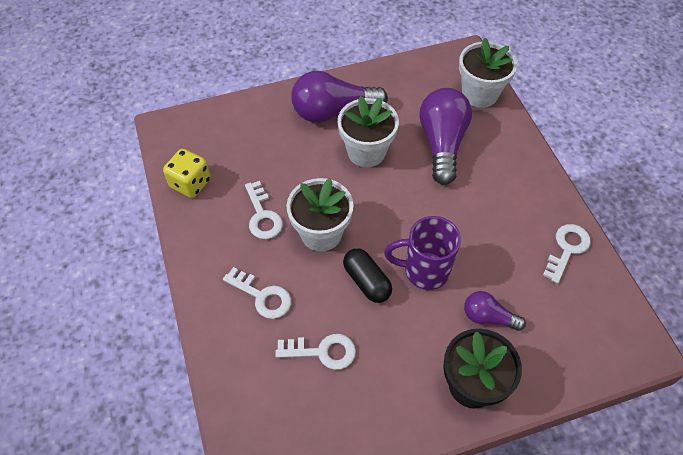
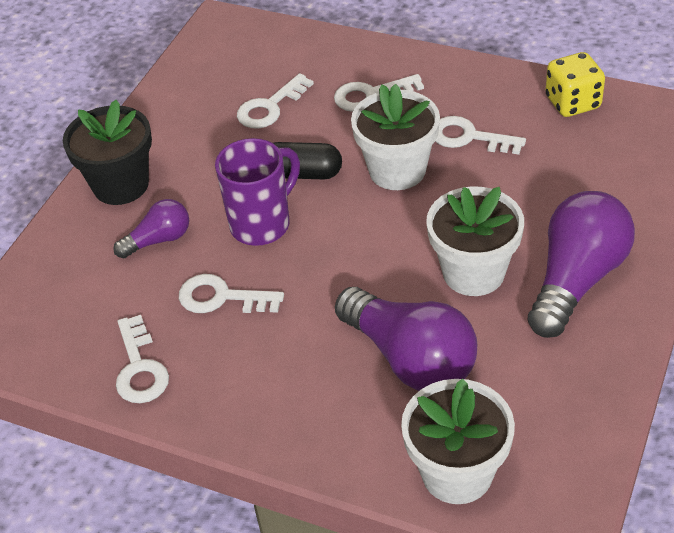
camera: 135 degrees right, 10 degrees down
none -> white key [179,274,284,313]

